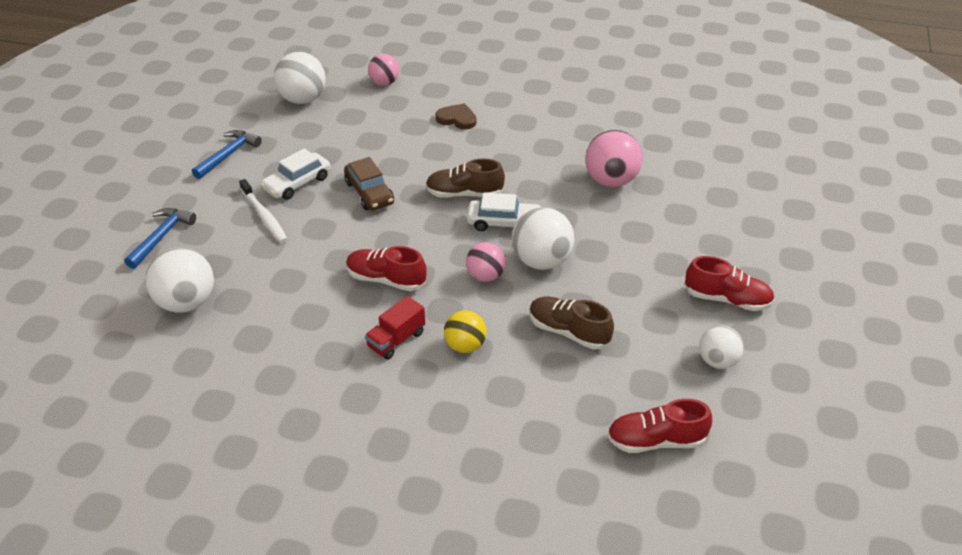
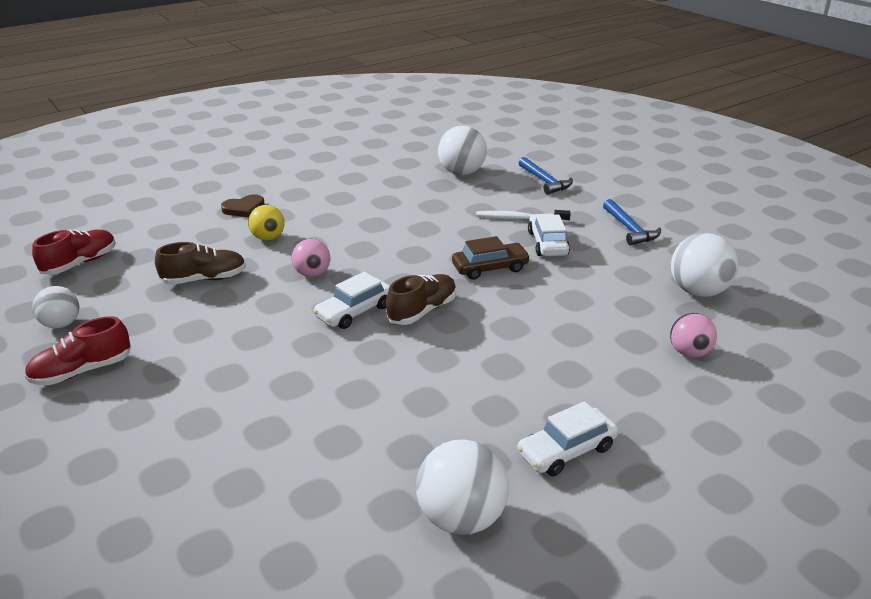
camera: 130 degrees right, 10 degrees down
brown car [344,157,394,210] -> brown car turned 150 degrees clockwise [452,236,530,279]
red shoe [346,246,427,291] -> none
red truck [365,296,425,360] -> none
brown heart [436,103,476,130] -> brown heart moved to [221,194,265,217]
white ball [512,207,574,270] -> white ball moved to [416,440,509,535]
pink ball [585,130,643,187] -> none
none -> white car [517,401,618,476]

